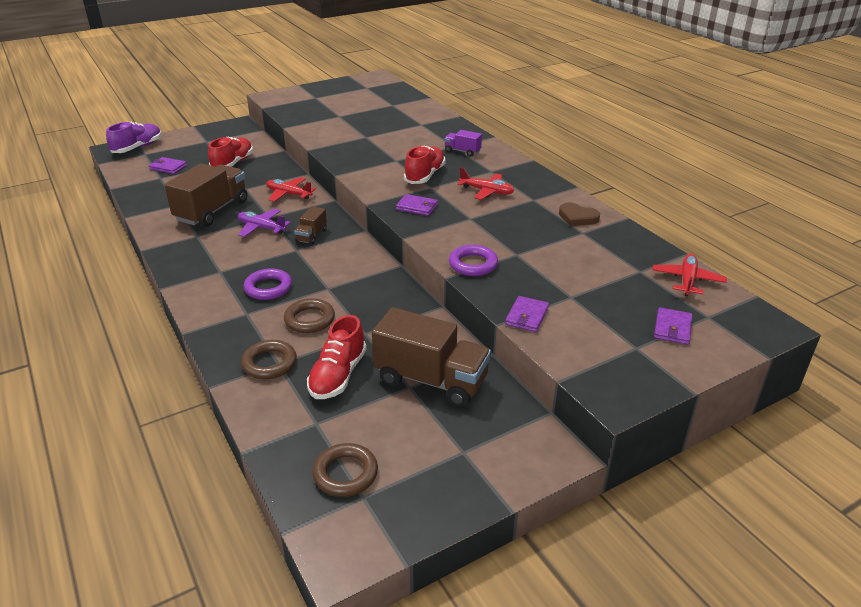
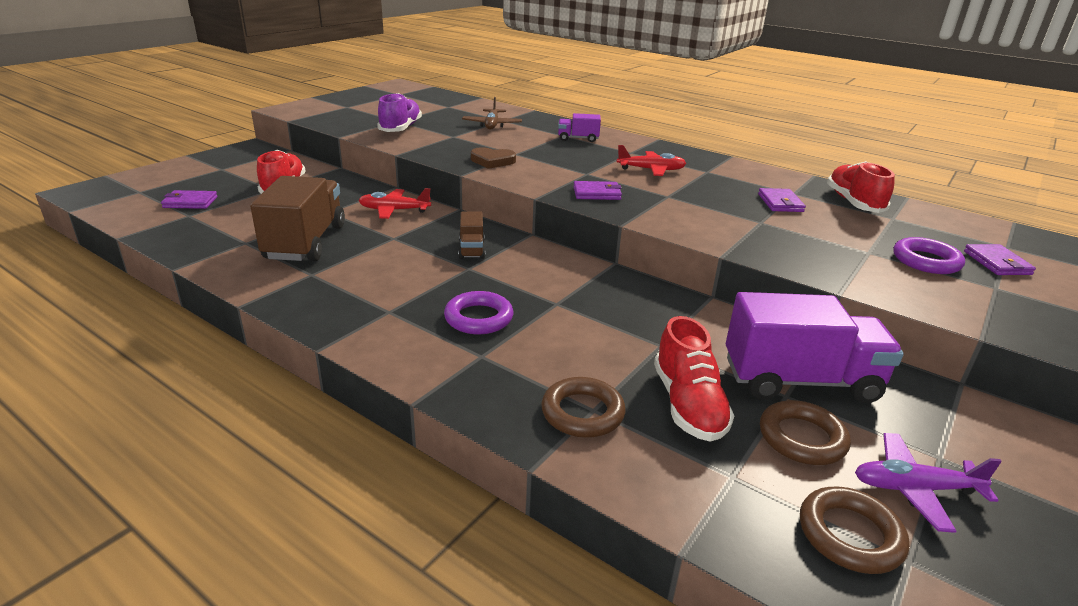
camera: 25 degrees left, 5 degrees down
purple shoe [106,122,162,153] -> purple shoe moved to [377,93,422,132]
purple plane [238,209,291,237] -> purple plane moved to [855,433,1002,533]
brown ring [284,298,335,333] -> brown ring moved to [760,400,851,465]
brown truck [372,307,491,407] -> purple truck [726,292,904,403]
red shoe [404,146,445,184] -> red shoe moved to [827,161,895,213]
purple ring [449,245,498,276] -> purple ring moved to [893,237,965,274]
purple wallet [505,296,549,332] -> purple wallet moved to [758,188,806,212]
brown heart [559,203,600,226] -> brown heart moved to [471,147,516,169]
red plane [652,254,727,296] -> none
none -> brown plane [462,97,522,130]

